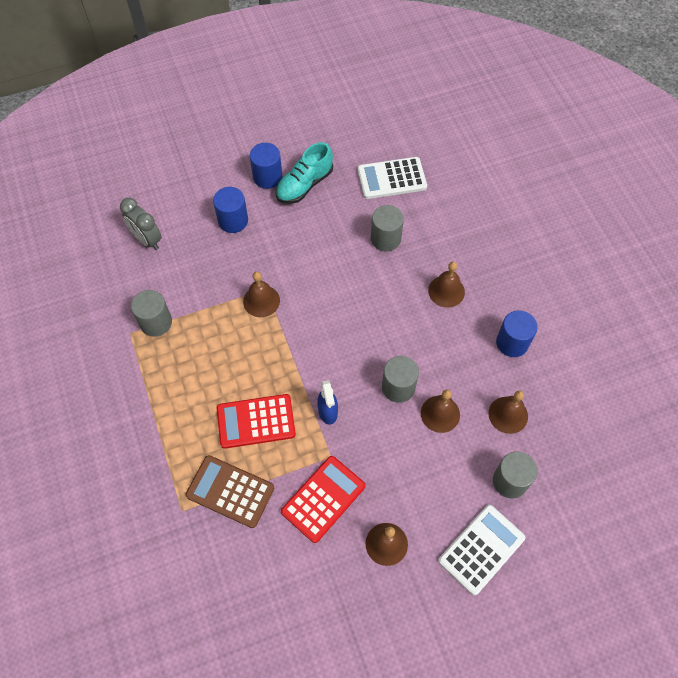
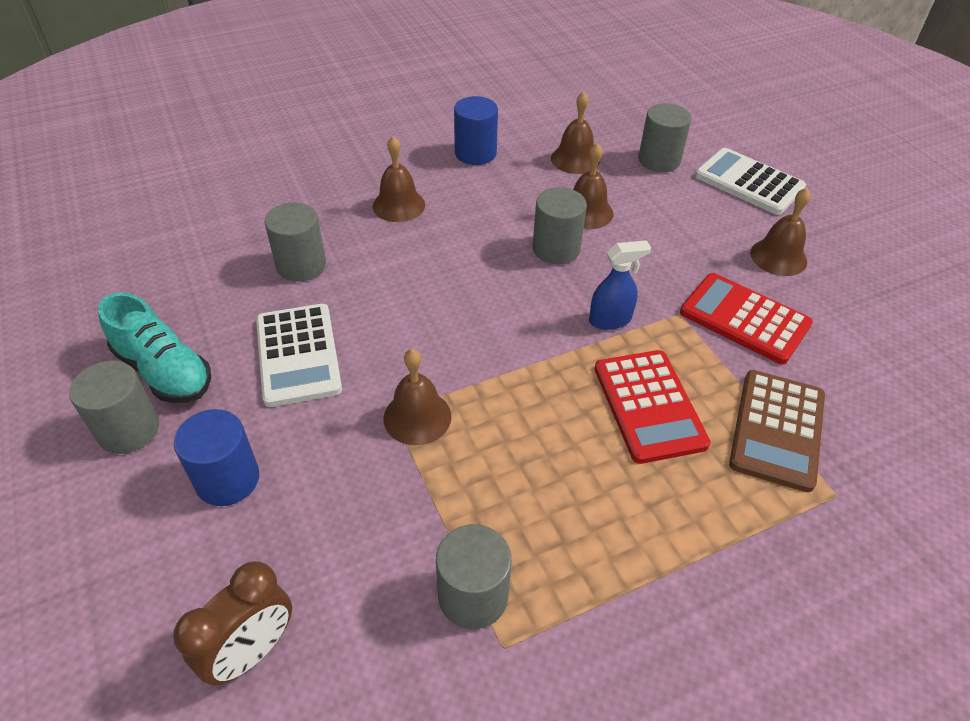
camera: 95 degrees left, 15 degrees down
grey clock [120,198,162,250] -> brown clock [173,561,292,685]
blue cylinder [250,143,282,189] -> grey cylinder [69,361,159,454]
white calculator [357,157,427,199] -> white calculator moved to [256,304,342,407]

